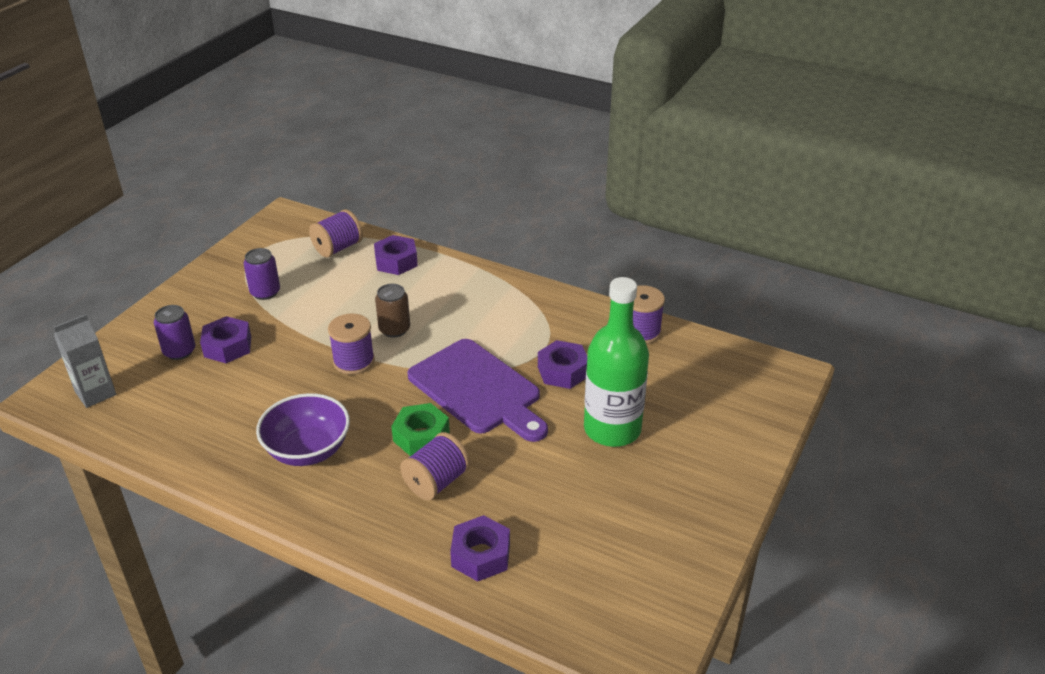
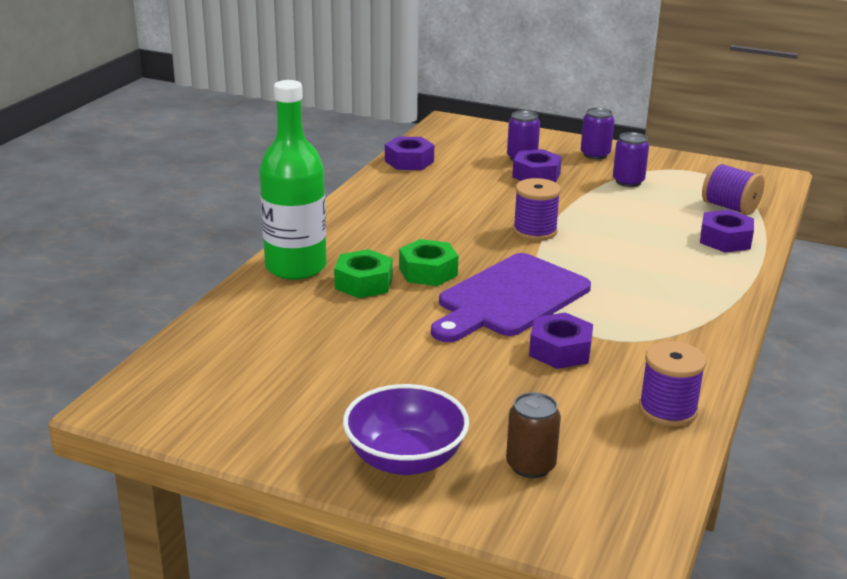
camera: 85 degrees right, 10 degrees down
grey carton [54,314,116,408] -> none
purple bowl [256,393,350,466] -> purple bowl moved to [343,384,469,475]
brown can [375,284,410,338] -> brown can moved to [506,392,561,478]
purple spool [400,432,470,500] -> green nut [334,249,393,298]
purple nut [450,515,510,582] -> purple nut moved to [385,137,434,170]
green bottle [584,277,649,447] -> green bottle moved to [260,80,326,280]
none -> purple can [581,107,614,159]

